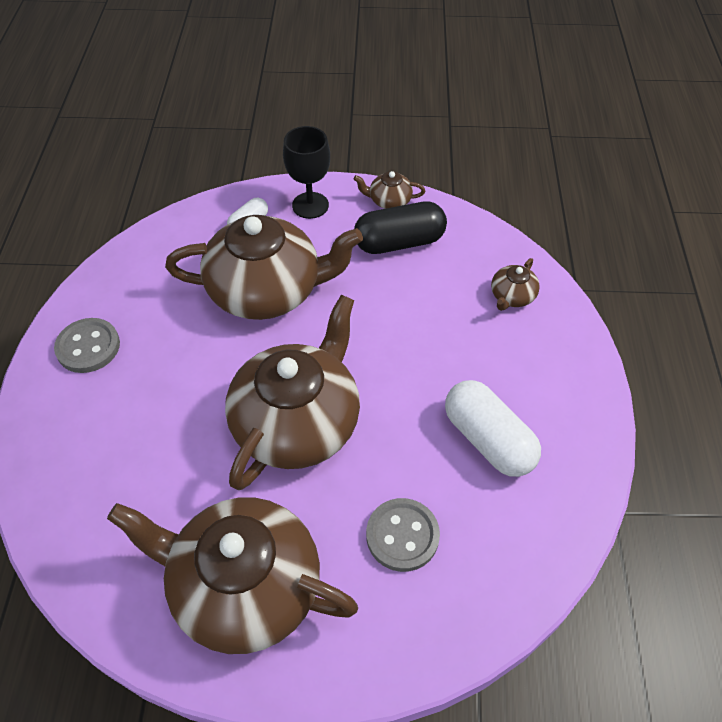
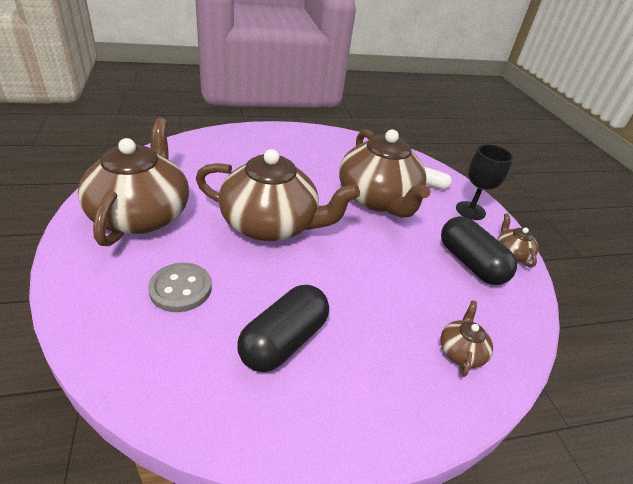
camera: 70 degrees right, 15 degrees down
grey button [54,318,120,373] -> none
white capsule [445,380,541,477] -> black capsule [237,285,329,372]
brown teapot [491,258,540,311] -> brown teapot turned 90 degrees clockwise [440,300,493,377]

